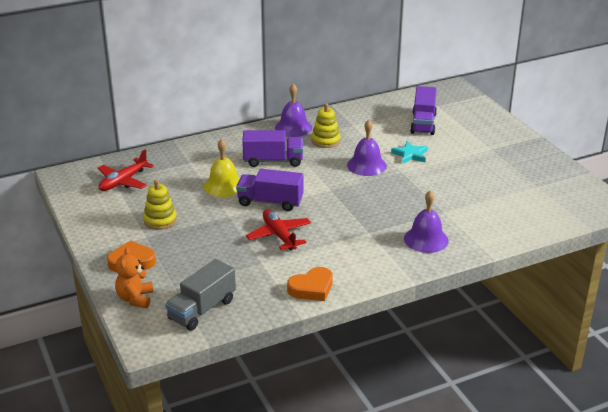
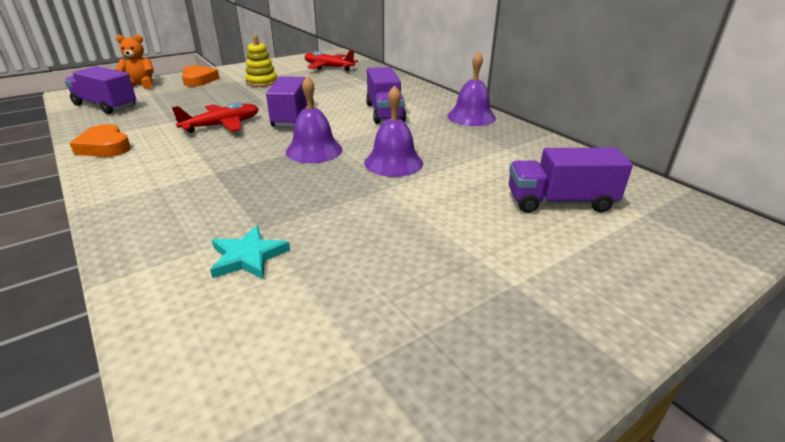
camera: 80 degrees right, 0 degrees up
grey truck [165,259,236,331] -> purple truck [64,66,136,114]
yellow bell [204,139,240,197] -> none
yellow stacking toy [311,103,340,148] -> none
turquoise star [391,141,428,164] -> turquoise star moved to [210,225,290,280]
purple bell [404,190,448,253] -> purple bell moved to [286,76,342,163]

